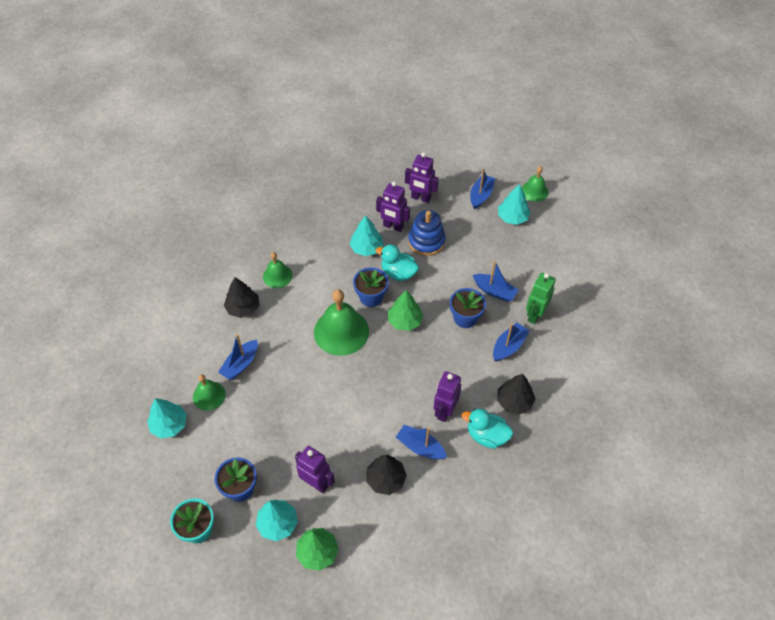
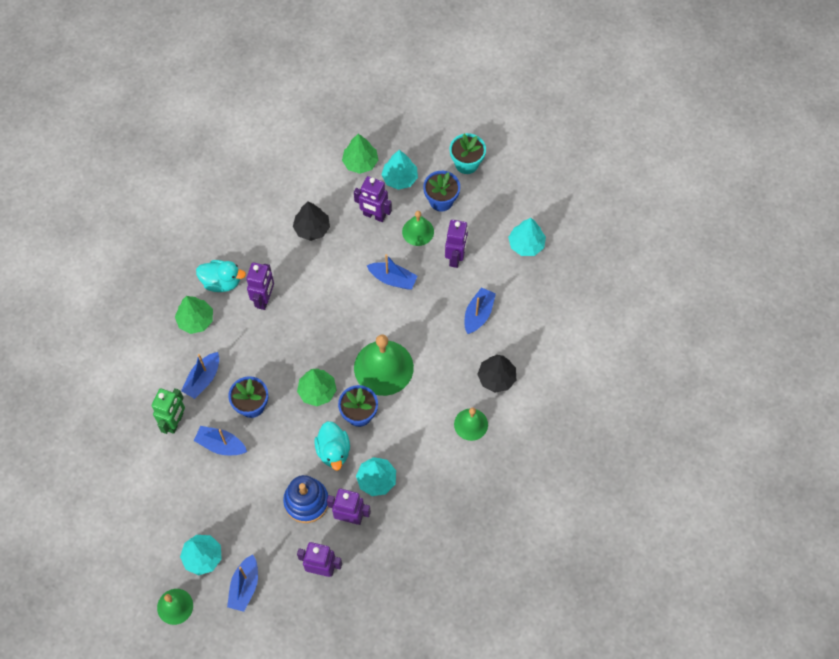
camera: 170 degrees right, 10 degrees up
green bell [193,374,226,411] -> green bell moved to [402,211,434,246]
turquoise duck [376,244,419,281] -> turquoise duck turned 60 degrees clockwise [314,421,350,470]
blue boat [396,425,447,460] -> blue boat moved to [367,254,418,290]
black tree [497,374,535,415] -> green tree [175,296,213,334]
none -> purple robot [445,220,468,268]

